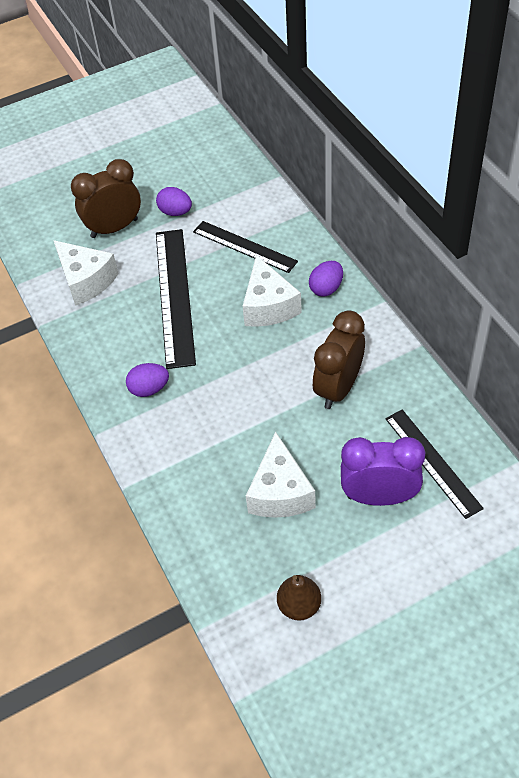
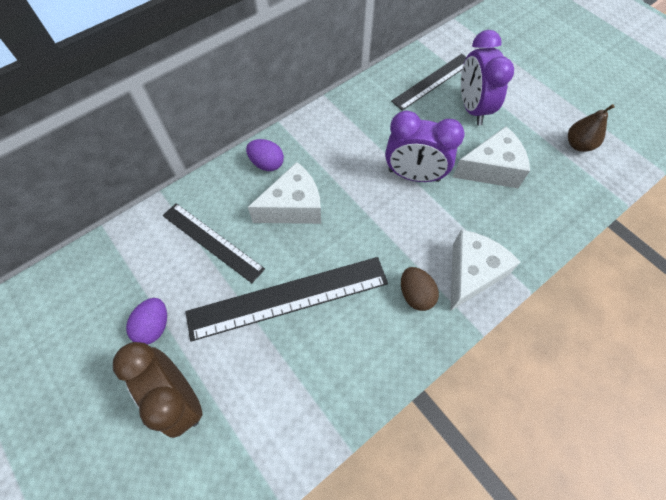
camera: 105 degrees left, 10 degrees up
white cheese [53,240,119,306] -> white cheese moved to [450,230,521,311]
purple egg [126,363,169,397] -> brown egg [401,267,439,311]
black ruler [193,221,298,273] -> black ruler turned 75 degrees counterclockwise [163,203,265,283]
brown clock [313,310,365,409] -> none
none -> purple clock [385,111,465,182]

